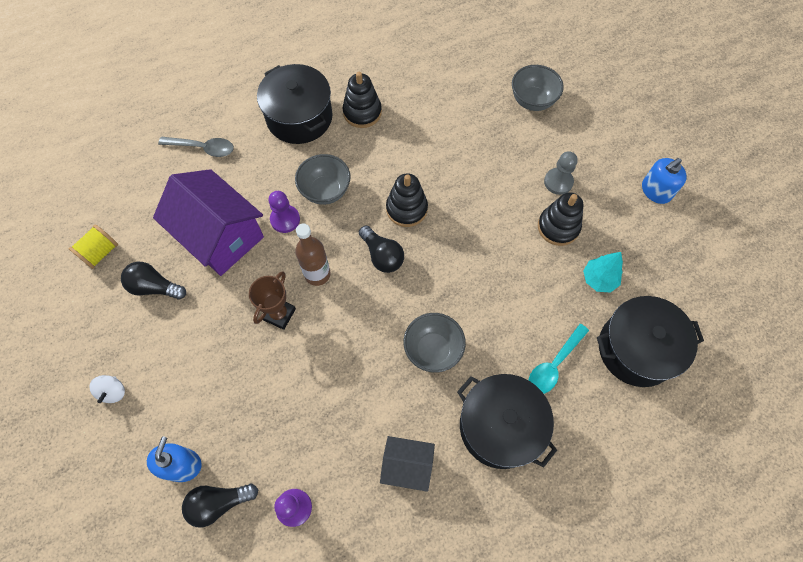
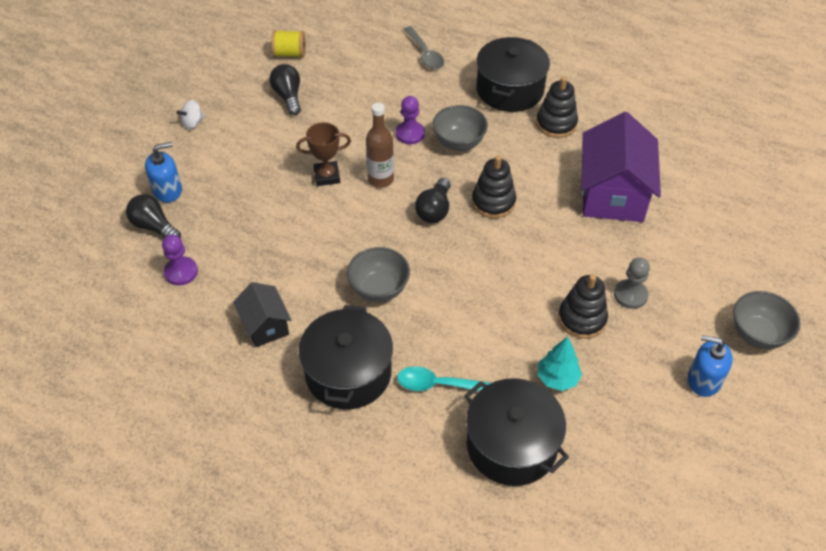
camera: 55 degrees right, 15 degrees down
purple house [153,169,264,276] -> purple house moved to [581,112,661,222]
grey bowl [512,65,564,111] -> grey bowl moved to [733,291,801,349]

